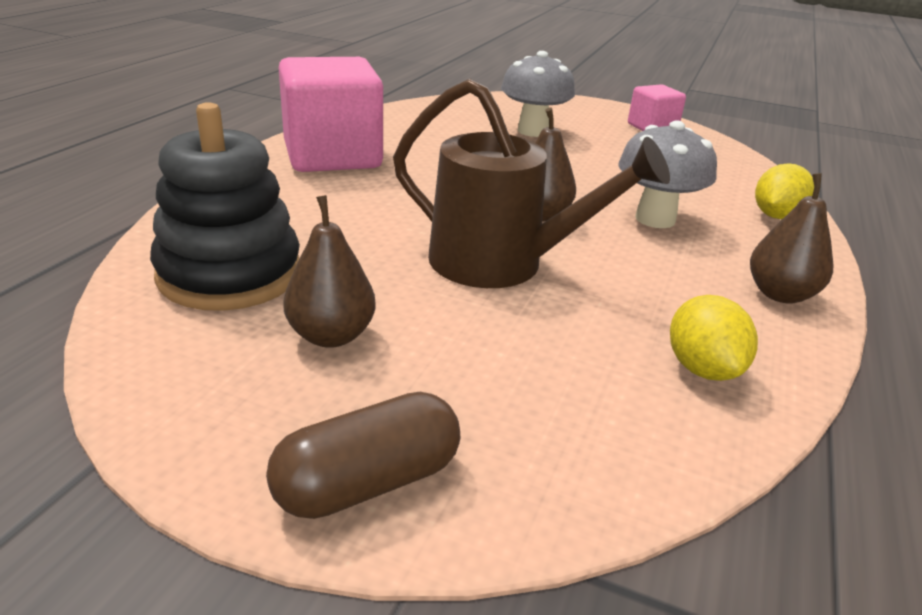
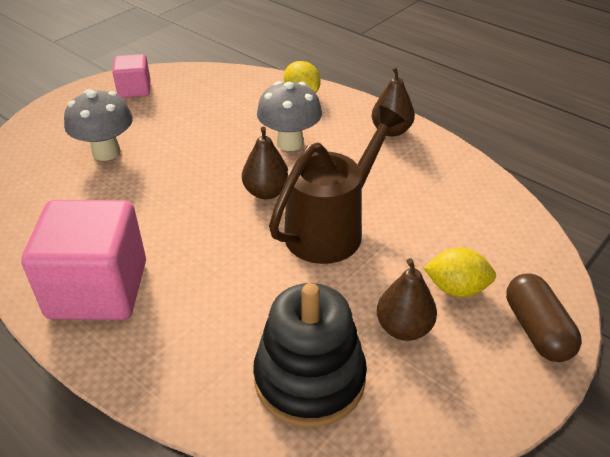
camera: 70 degrees left, 10 degrees up
yellow lemon [670,295,758,381] -> yellow lemon moved to [424,247,496,297]

